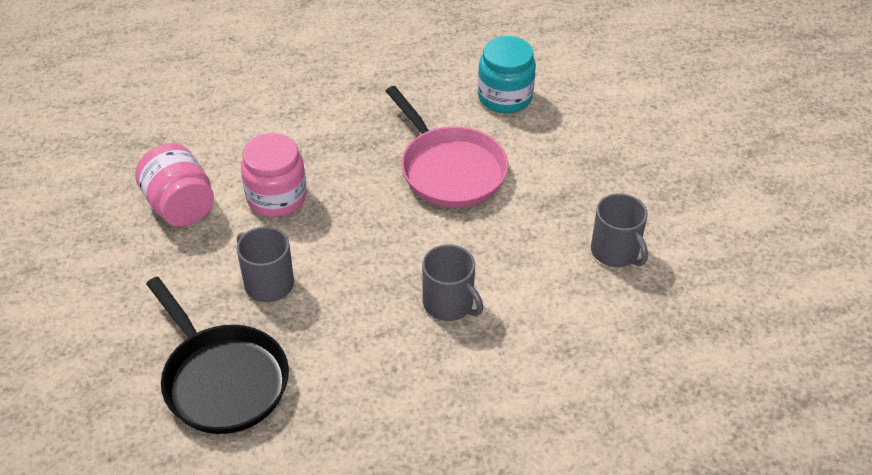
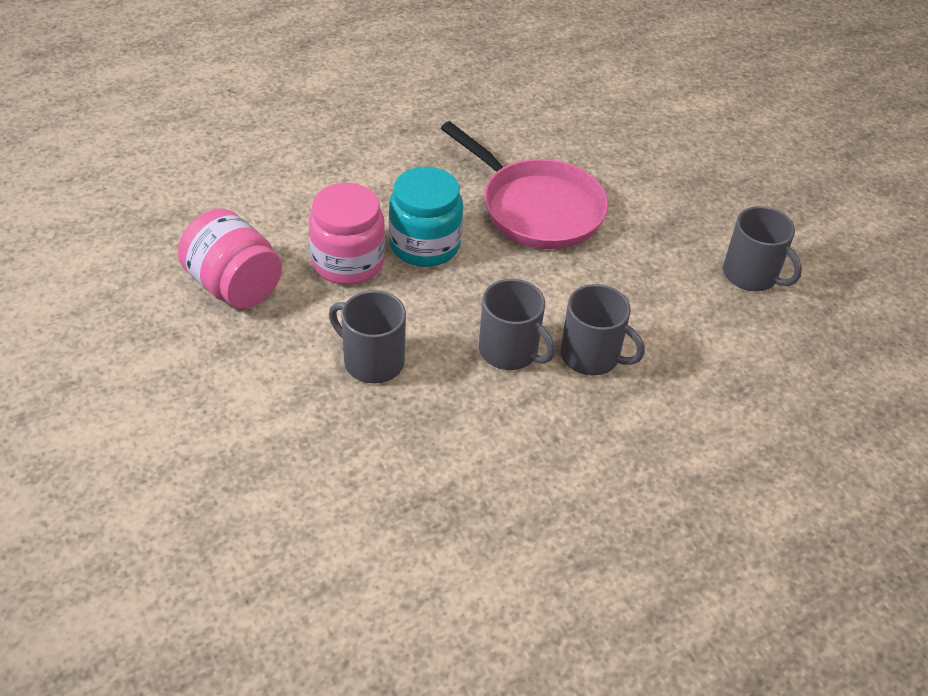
camera: 15 degrees left, 0 degrees up
black pan [146,277,289,434] -> none
turquoise jar [478,36,536,113] -> turquoise jar moved to [389,167,463,267]
none -> grey mug [479,279,555,370]

